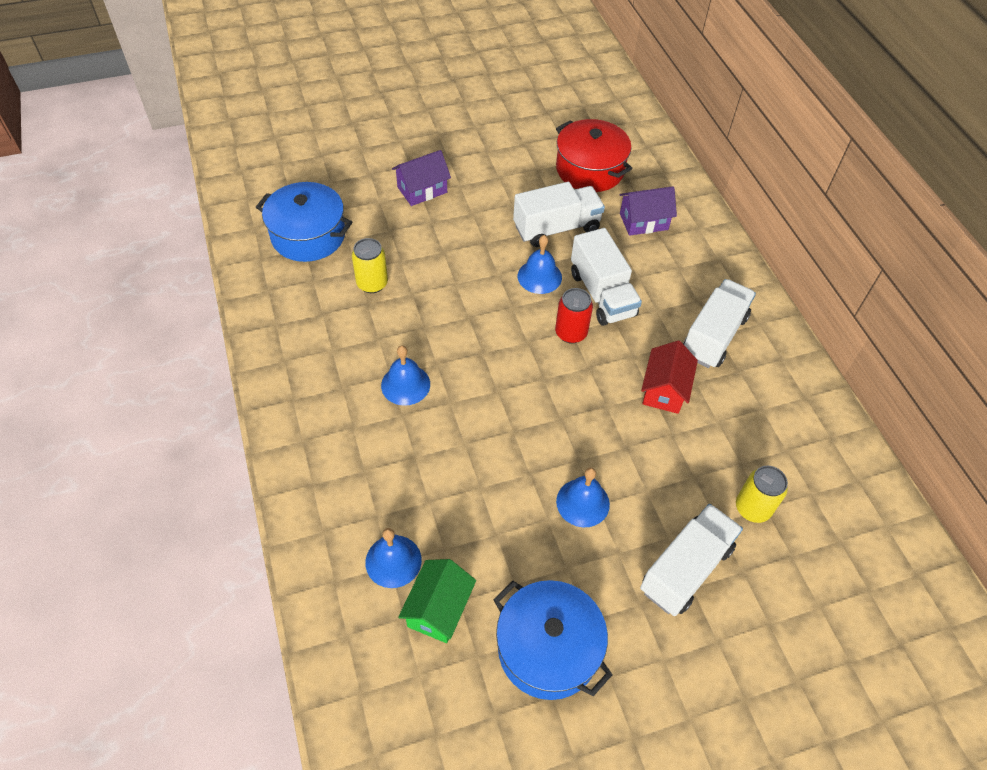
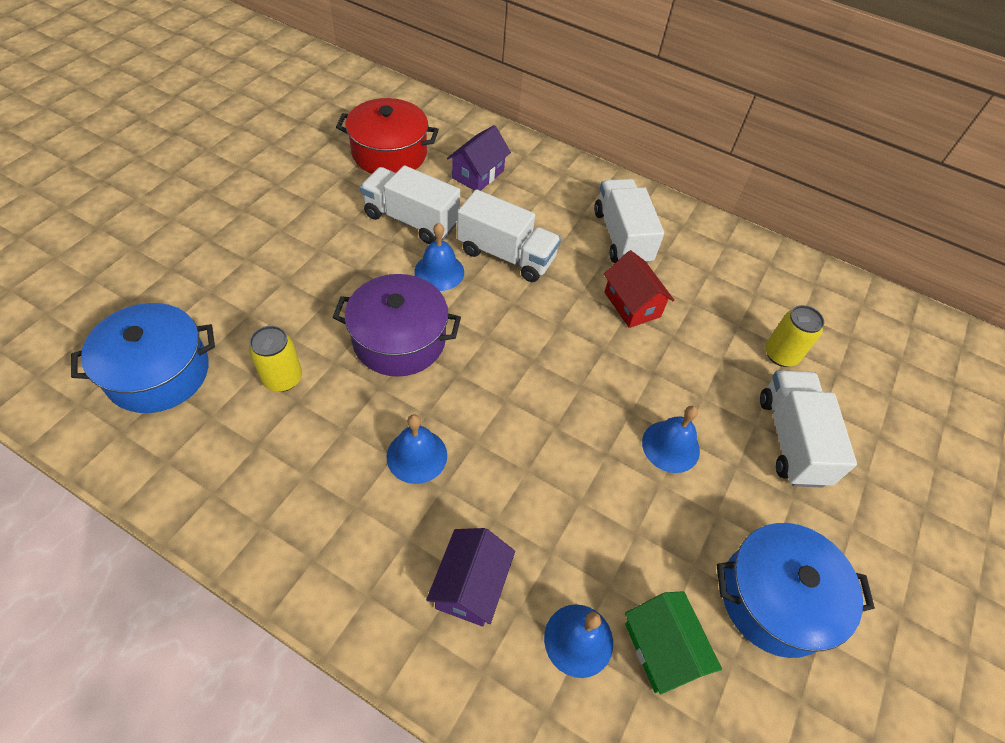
camera: 45 degrees left, 0 degrees up
purple house [392,150,451,206] -> purple house moved to [426,528,515,627]
white truck [513,182,605,247] -> white truck turned 90 degrees counterclockwise [360,165,460,244]
red can [555,288,593,344] -> none
none -> purple pot [333,274,461,377]

